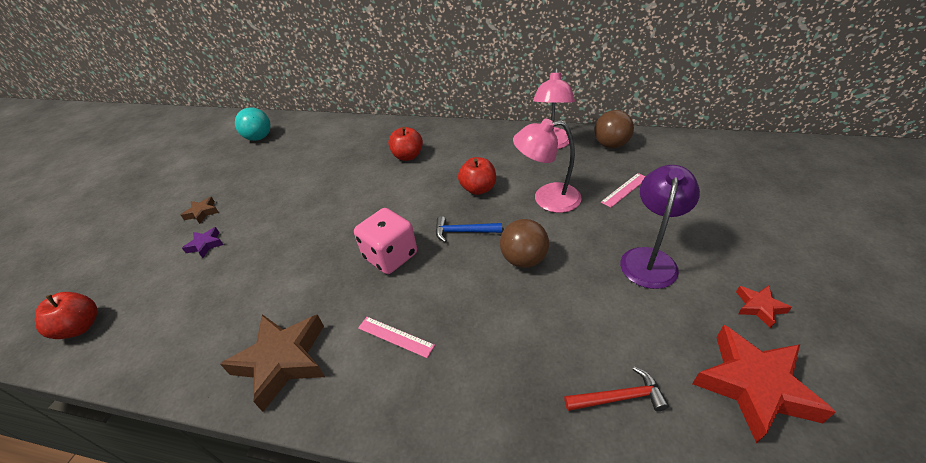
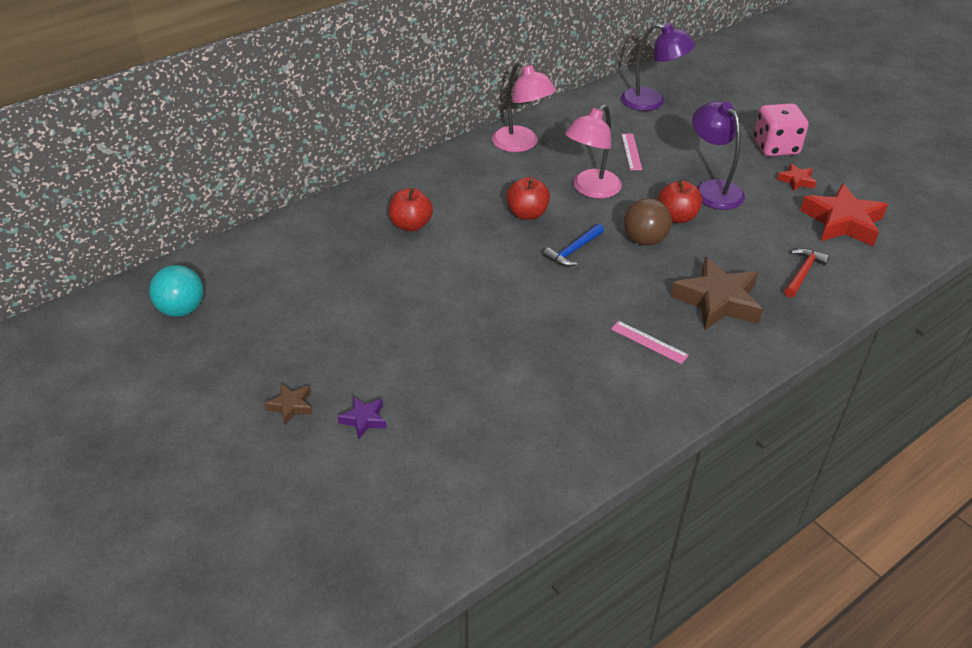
camera: 55 degrees left, 0 degrees up
red apple [35,292,97,339] -> red apple moved to [658,180,702,223]
brown star [220,314,325,412] -> brown star moved to [671,257,763,330]
pink dice [354,208,417,274] -> pink dice moved to [754,103,809,156]
pink ruler [358,317,435,358] -> pink ruler turned 60 degrees clockwise [611,321,689,364]
brown ball [594,110,634,148] -> none
none -> purple lamp [621,23,695,111]

